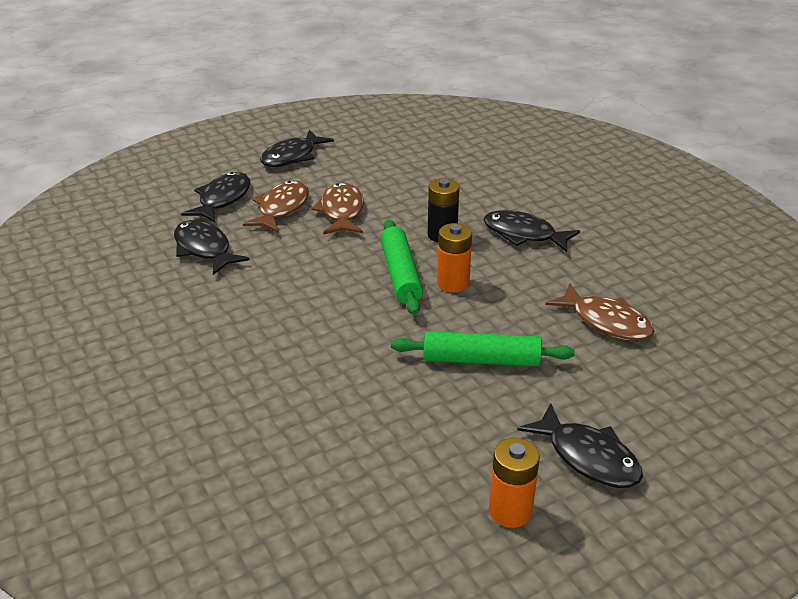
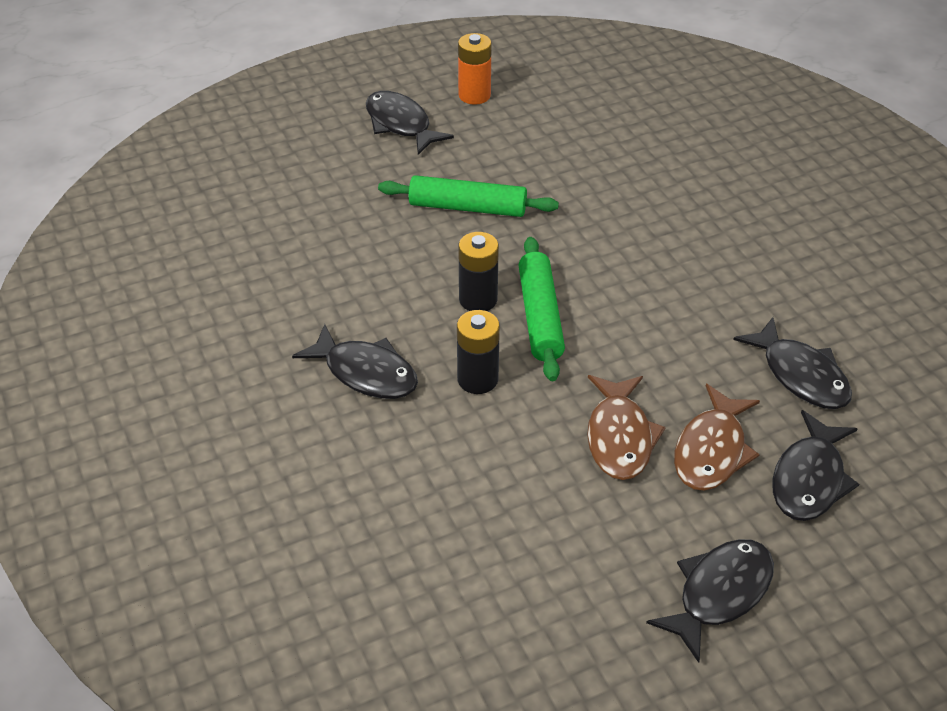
camera: 175 degrees left, 10 degrees up
orange battery [437,223,472,292] -> black battery [458,232,499,311]
brown fish [545,283,654,341] -> none

